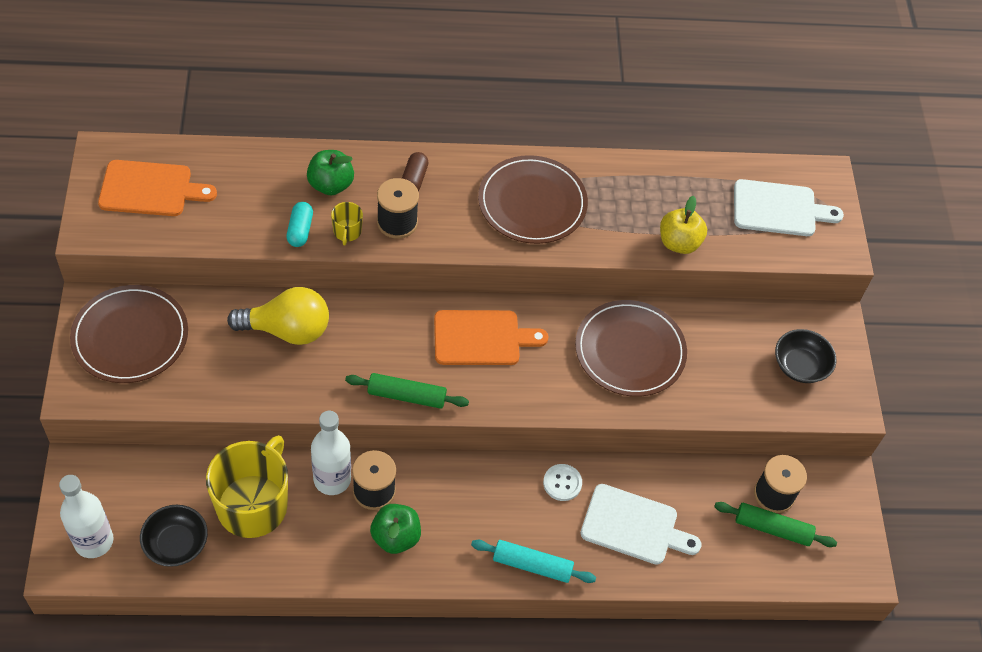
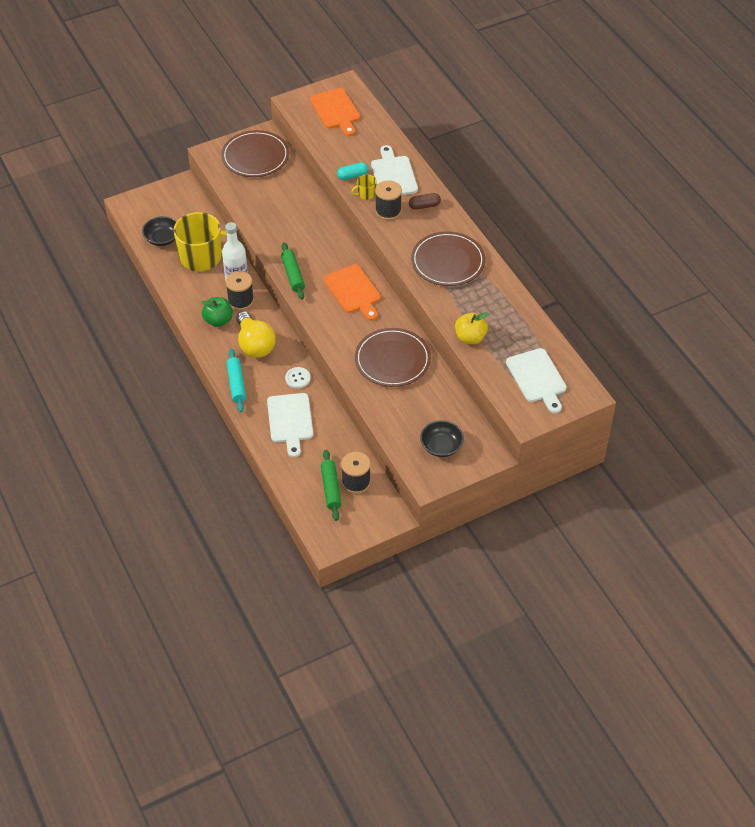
camera: 70 degrees right, 5 degrees down
white bottle [59,475,114,558] -> none
yellow light bulb [227,287,329,345] -> yellow light bulb moved to [236,311,276,358]
green apple [307,150,354,196] -> white cutting board [371,145,418,195]

